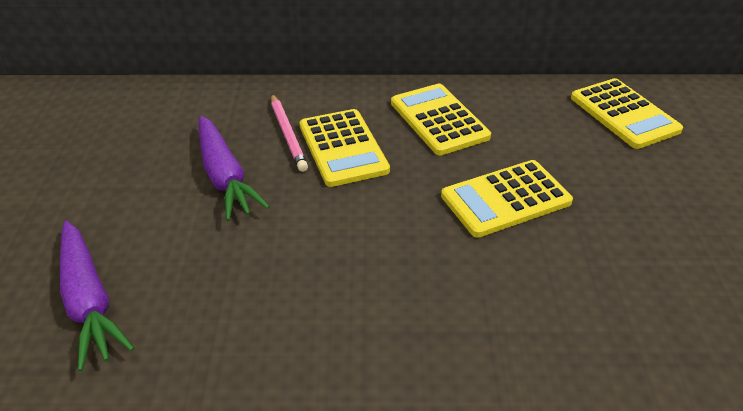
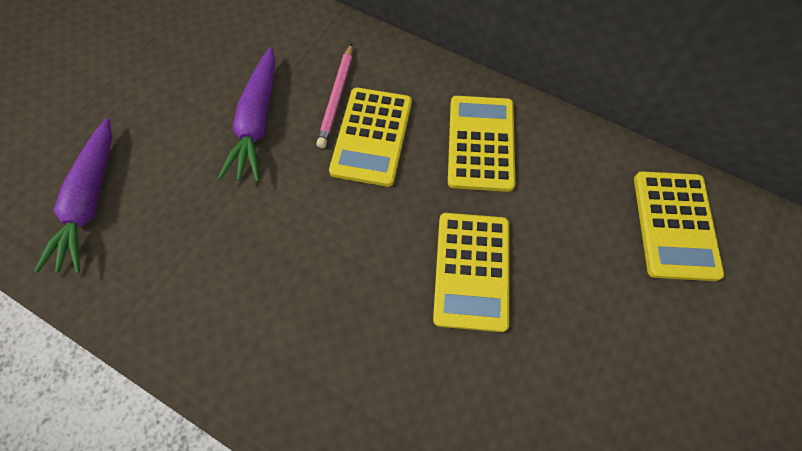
camera: 30 degrees right, 25 degrees up
yellow calculator [441,160,573,238] -> yellow calculator turned 90 degrees counterclockwise [433,213,509,332]

